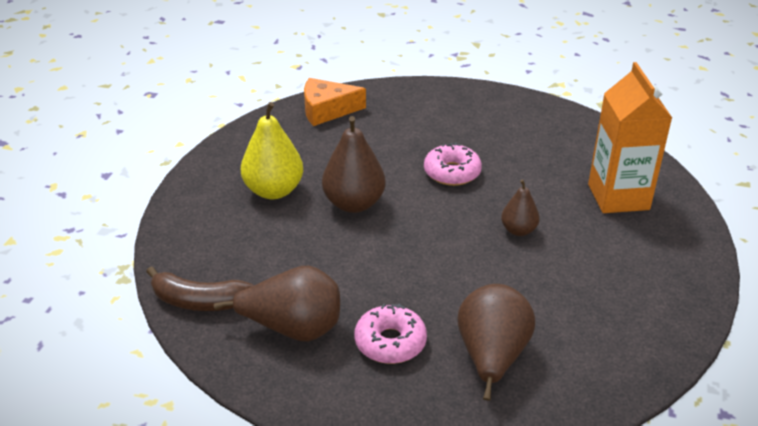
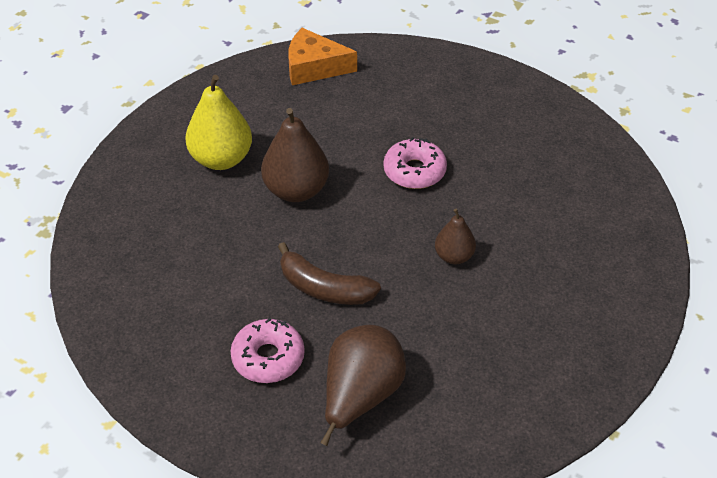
camera: 15 degrees right, 10 degrees up
brown banana [146,266,254,311] -> brown banana moved to [278,242,381,305]
brown pear [214,266,340,342] -> none
orange carton [588,62,672,213] -> none

